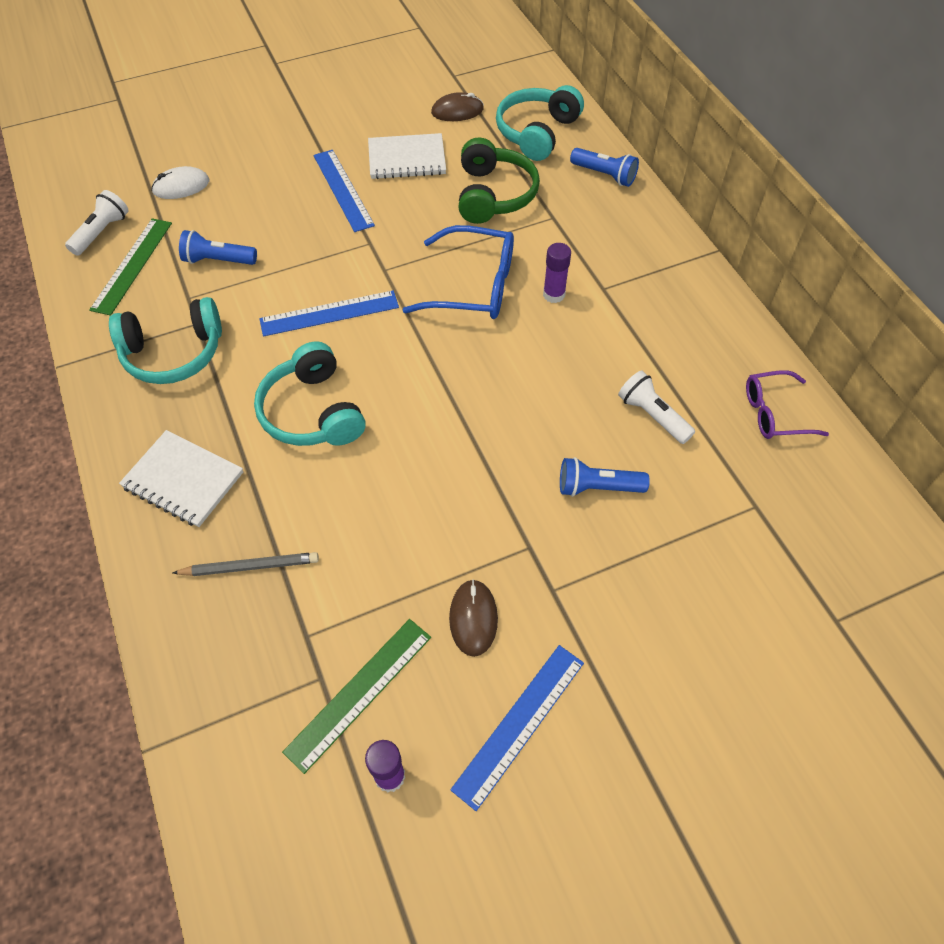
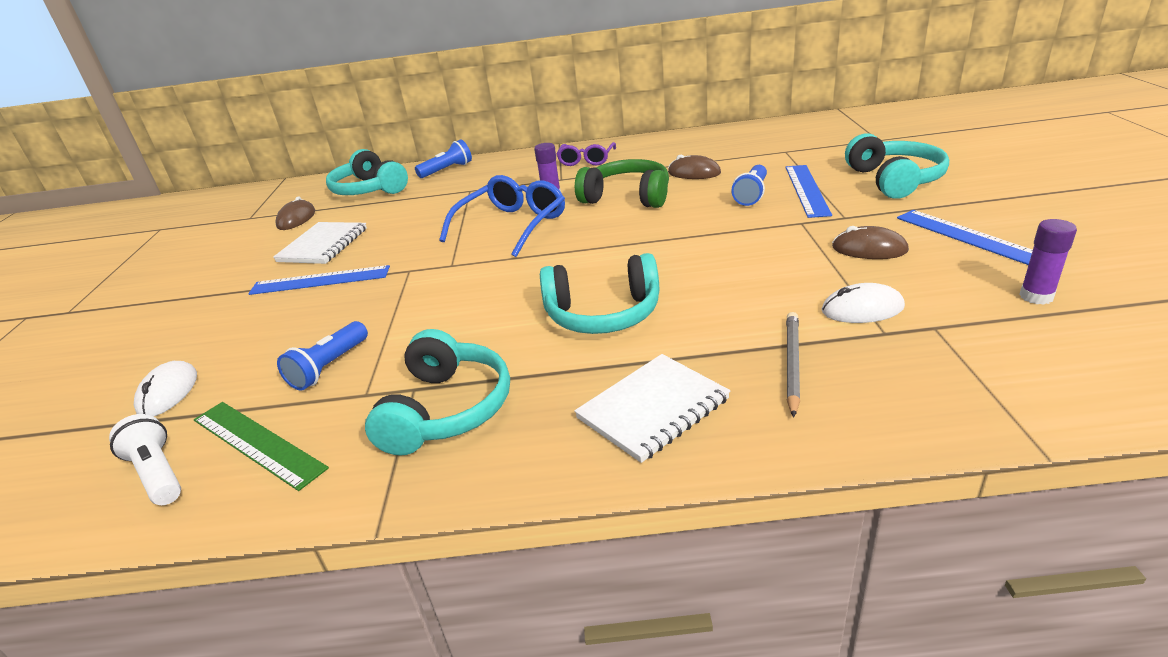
camera: 65 degrees left, 25 degrees down
blue ruler [259,290,399,336] -> blue ruler moved to [785,165,832,218]
green ruler [282,619,431,774] -> none
green headphones [458,137,540,224] -> green headphones moved to [575,159,669,208]
white flashlight [618,371,695,444] -> brown mouse [668,155,721,179]
purple glasses [746,370,829,439] -> purple glasses moved to [556,142,616,166]
none -> white mouse [822,283,905,323]
none -> turquoise headphones [845,133,949,199]

